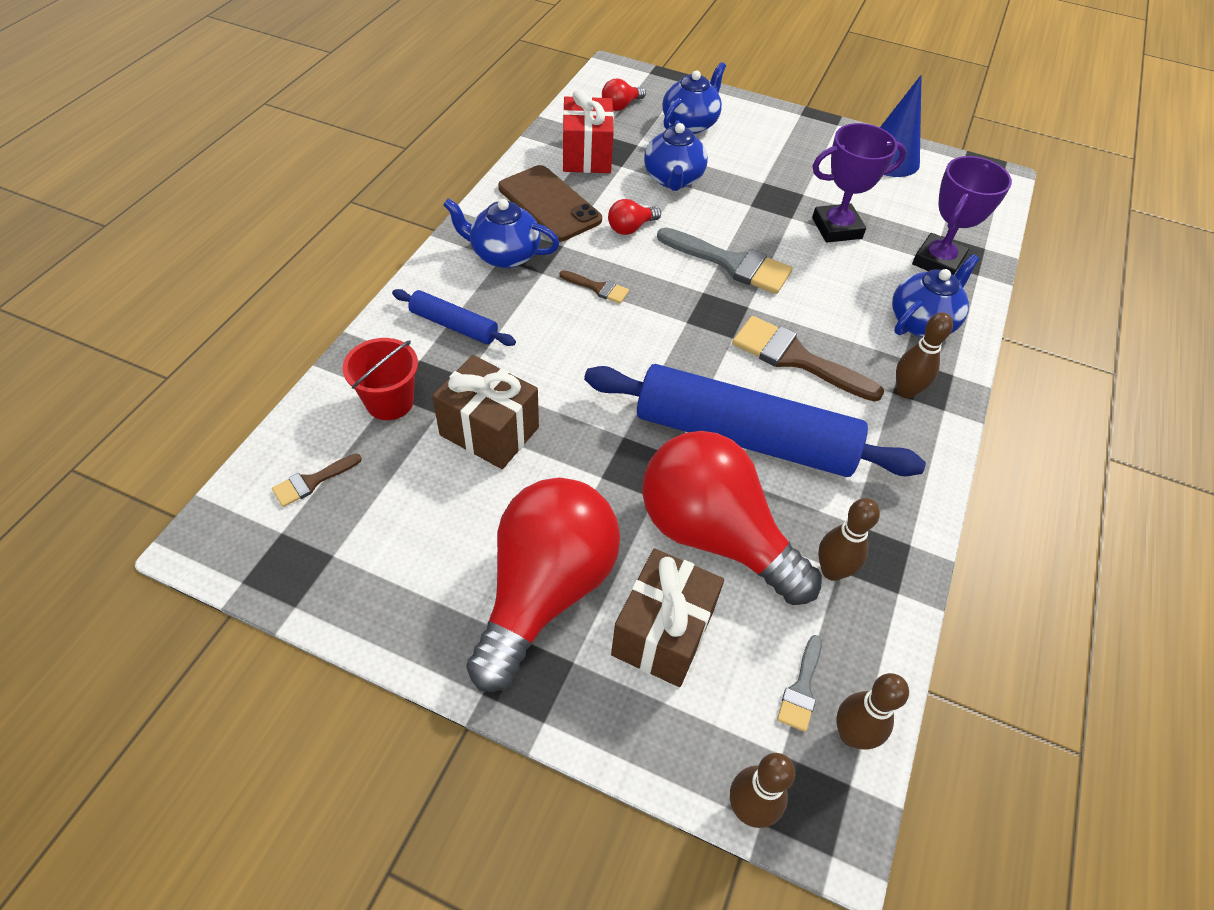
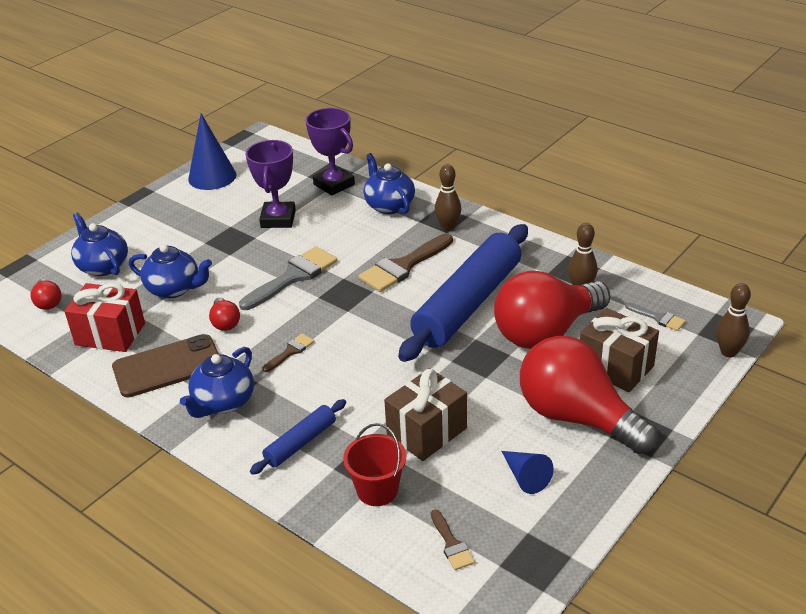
camera: 70 degrees left, 15 degrees down
brown bowling pin [836,673,909,750] -> none
none -> blue cone [501,451,554,494]

